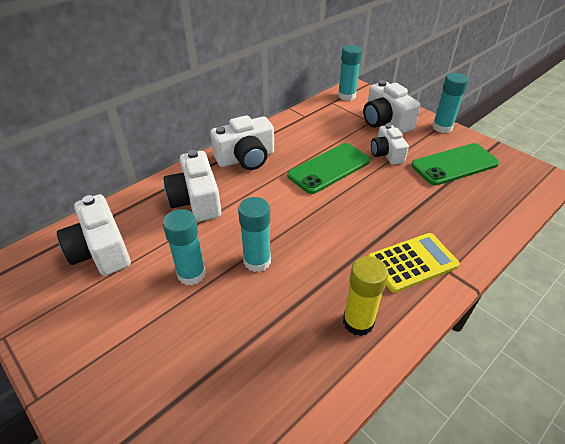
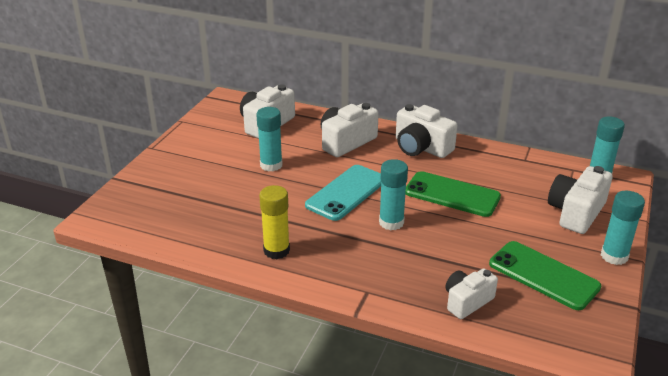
camera: 65 degrees right, 10 degrees down
turquoise glue stick [238,197,271,272] -> turquoise glue stick moved to [379,159,408,230]
yellow calculator [368,233,460,293] -> none
white camera [371,124,409,165] -> white camera moved to [445,268,498,319]
none -> turquoise phone [305,165,381,221]

